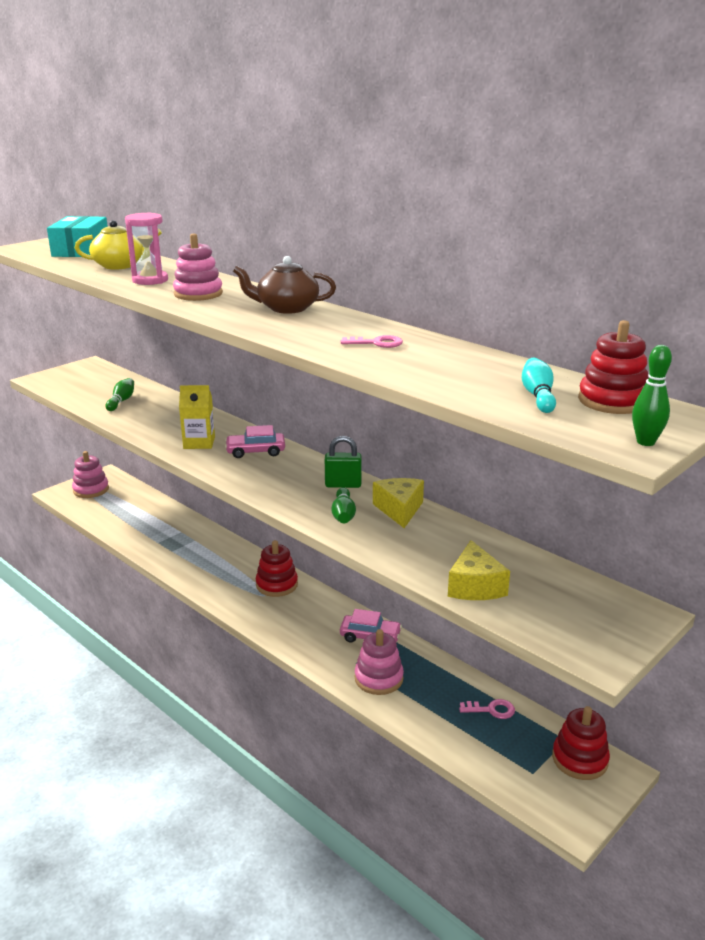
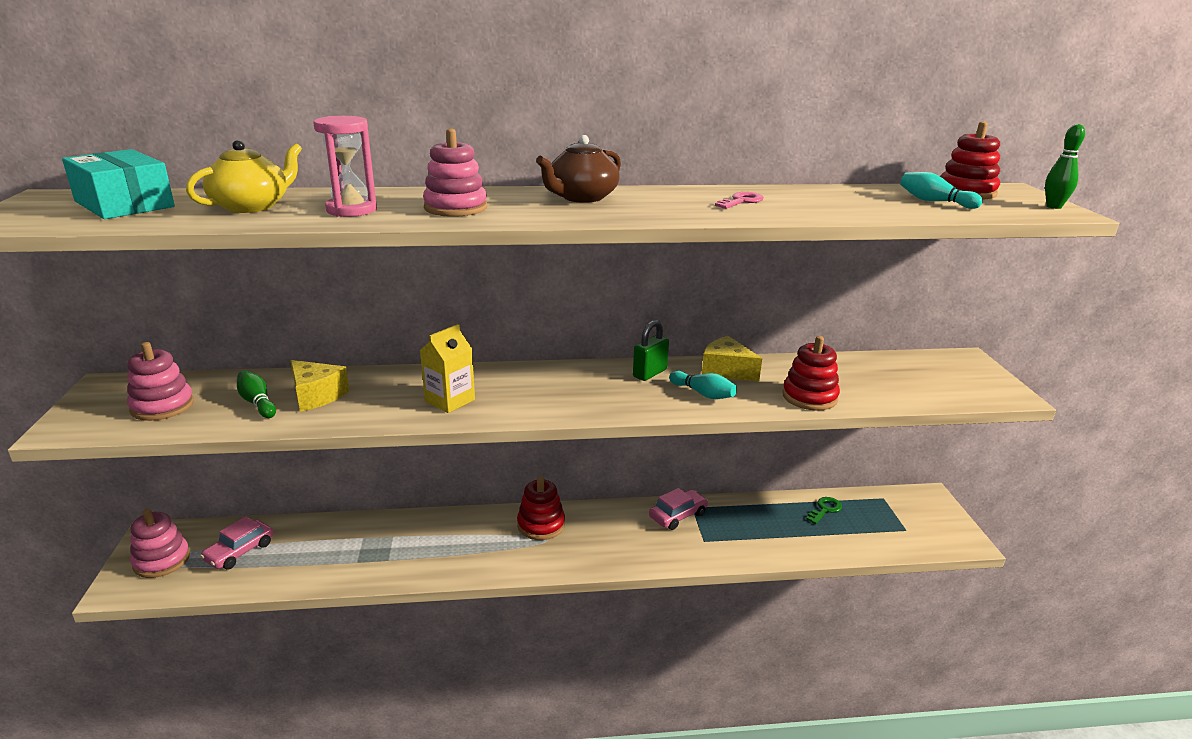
camera: 50 degrees left, 0 degrees up
pink car [225,425,285,458] -> pink car moved to [200,516,273,570]
green bowling pin [331,487,356,523] -> turquoise bowling pin [669,371,737,399]
pink stacking toy [355,629,404,695] -> pink stacking toy moved to [127,342,194,421]
yellow cheese [448,540,510,600] -> yellow cheese moved to [290,360,349,412]
pink key [459,699,515,719] -> green key [806,497,842,524]
red stacking toy [552,706,610,780] -> red stacking toy moved to [782,336,840,410]

